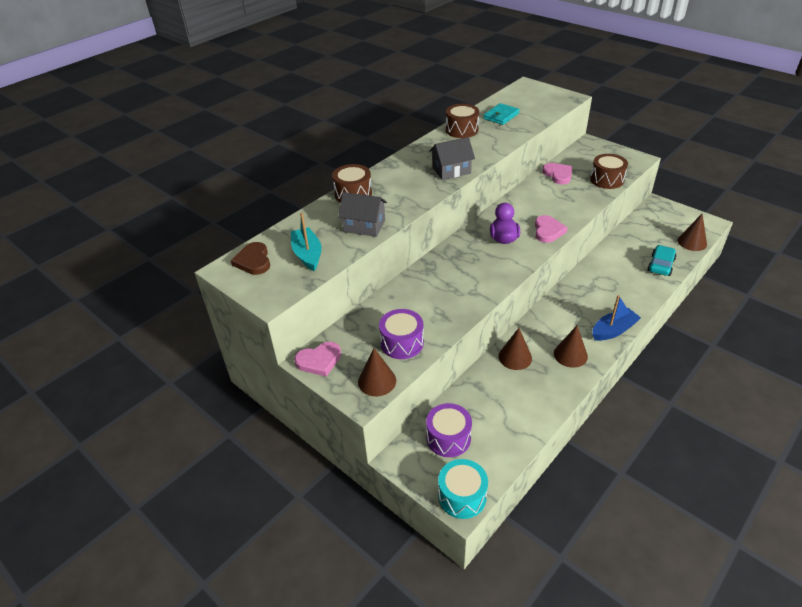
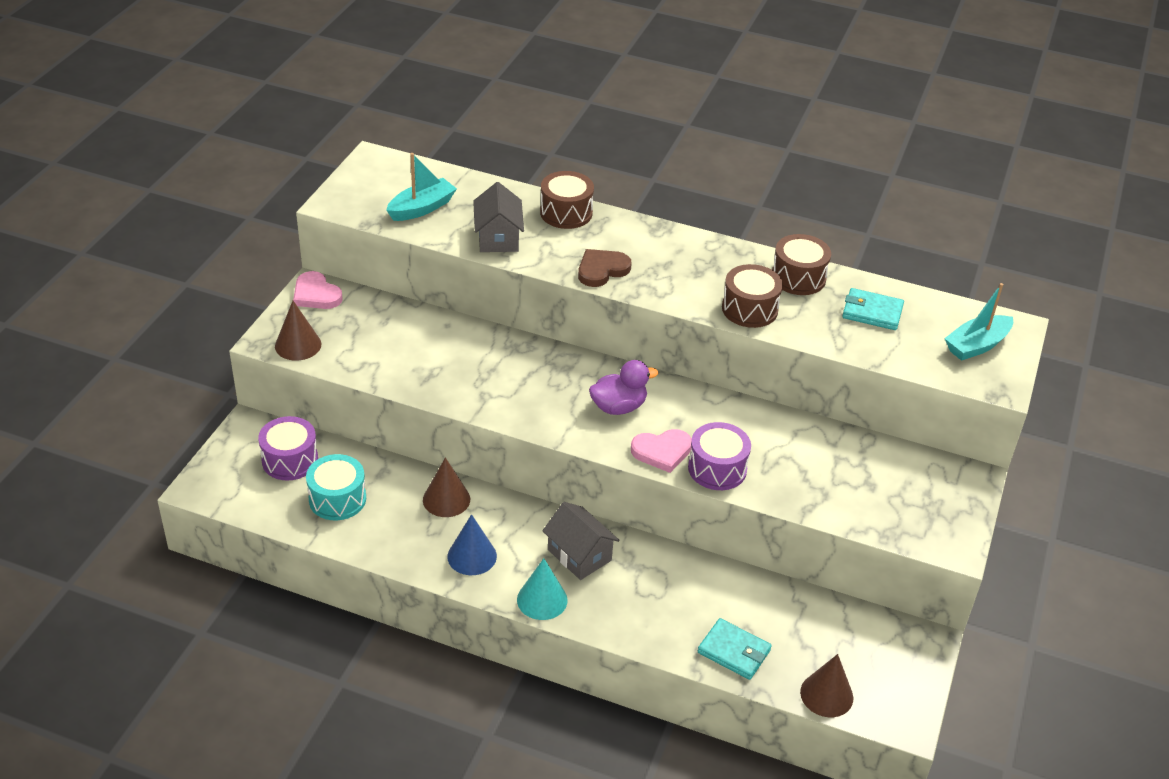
camera: 65 degrees right, 0 degrees up
brown heart [231,242,270,275] -> brown heart moved to [578,249,632,287]
purple drum [379,309,424,359] -> purple drum moved to [688,422,751,490]
grey house [429,137,475,180] -> grey house moved to [542,502,619,580]
turquoise drum [438,459,488,519] -> turquoise drum moved to [306,454,366,520]
pink heart [542,163,572,184] -> none
brown cone [554,326,588,368] -> blue cone [447,514,497,575]
brown drum [590,154,628,189] -> brown drum moved to [722,264,783,328]
blue boat [592,295,641,341] -> turquoise cone [517,558,567,620]
turquoise car [648,245,676,276] -> turquoise wallet [698,618,772,680]
none -> turquoise boat [944,283,1013,361]

